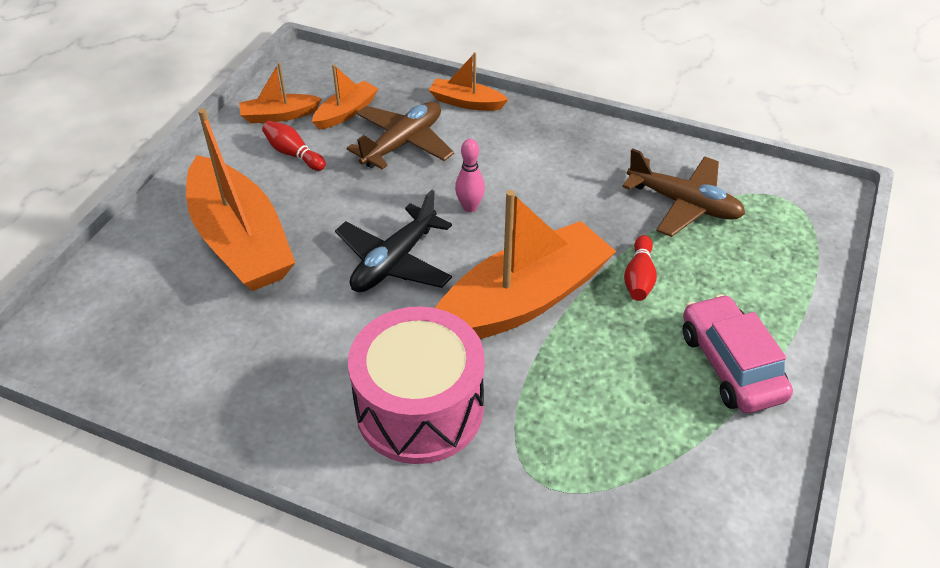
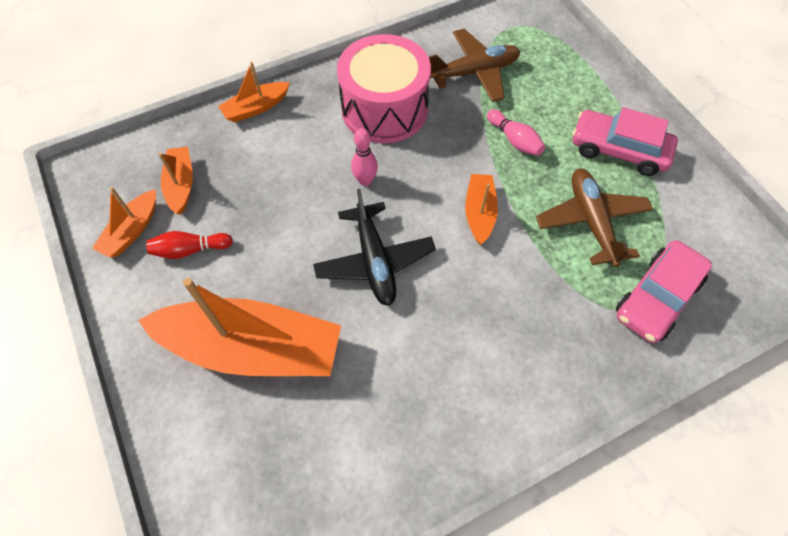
camera: 50 degrees left, 15 degrees up
brown plane [347,102,454,170] -> brown plane moved to [536,169,653,267]
pink drum [348,306,485,464] -> pink drum moved to [337,34,431,143]
orange boat [435,190,616,339] -> orange boat [465,174,498,245], size x0.47
red bowling pin [624,235,657,301] -> pink bowling pin [487,109,545,156]
none -> pink car [616,240,712,343]

